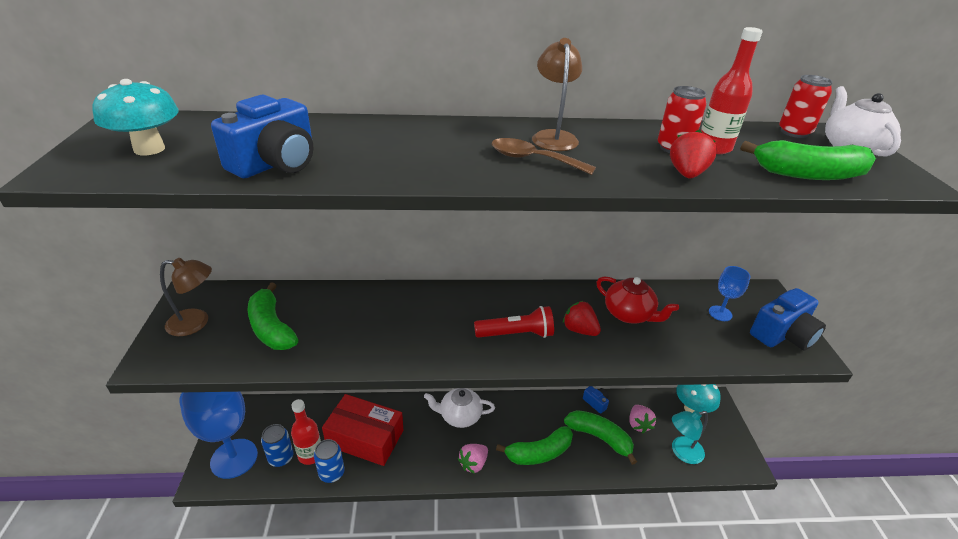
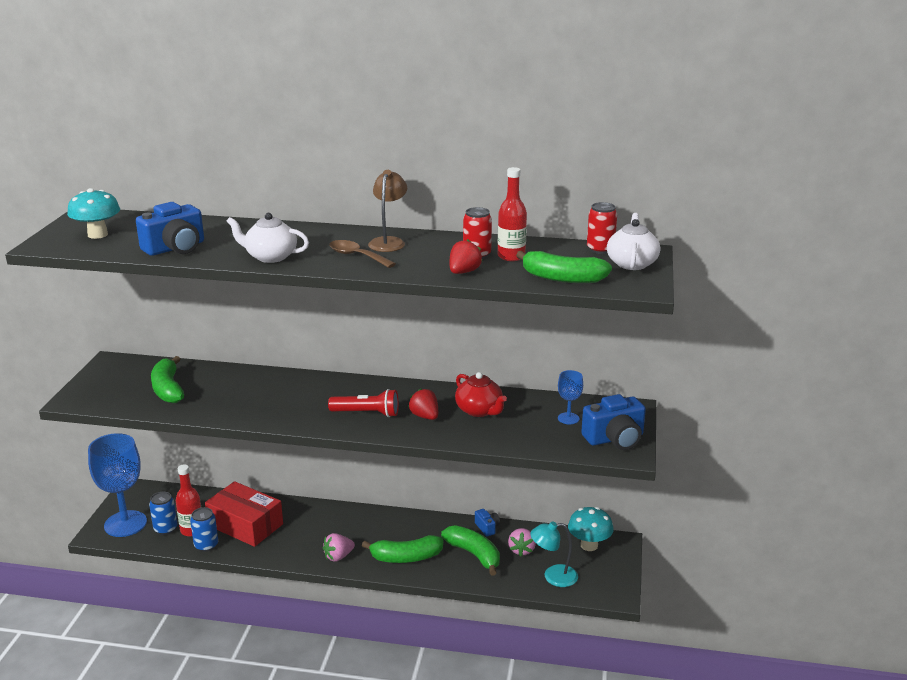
camera: 15 degrees right, 10 degrees down
brown lamp [160,258,212,336] -> none
white teapot [424,388,495,428] -> white teapot moved to [226,213,309,263]

